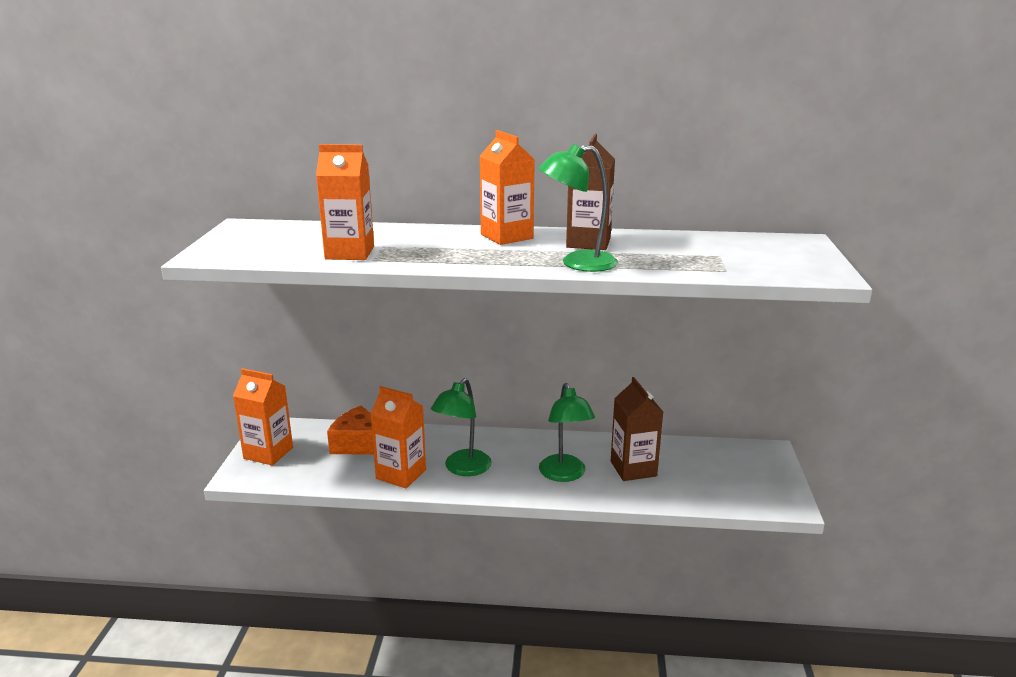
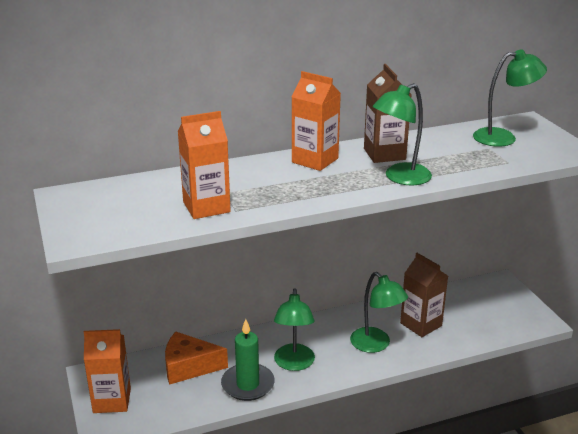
camera: 25 degrees left, 5 degrees up
orange carton [370,386,426,488] -> green candle [221,319,275,401]
none -> green lamp [473,49,547,147]

